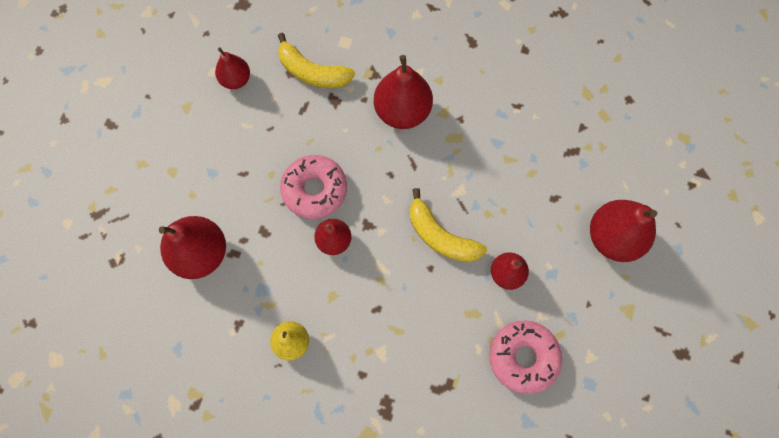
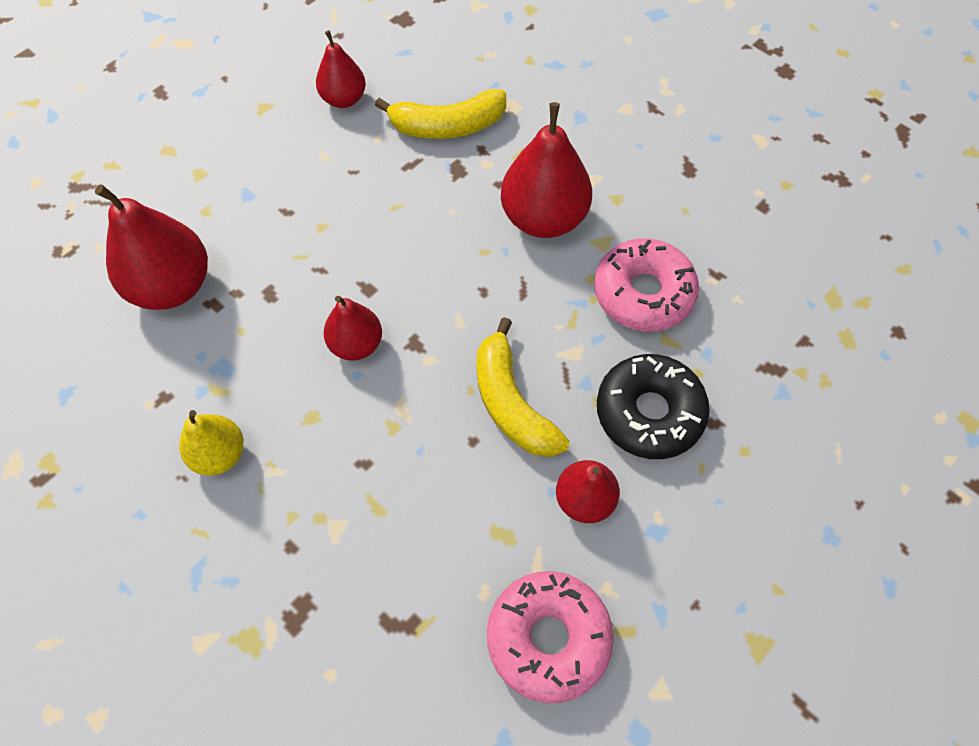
camera: 25 degrees right, 10 degrees down
yellow banana [278,33,355,88] -> yellow banana turned 60 degrees counterclockwise [375,89,506,139]
pink donut [280,155,347,219] -> pink donut moved to [594,238,699,332]
red pear [590,200,657,262] -> none
none -> black donut [597,354,710,459]

